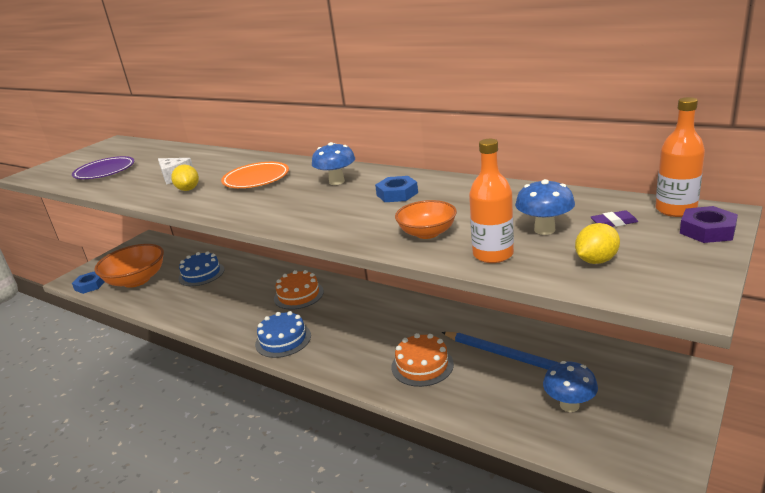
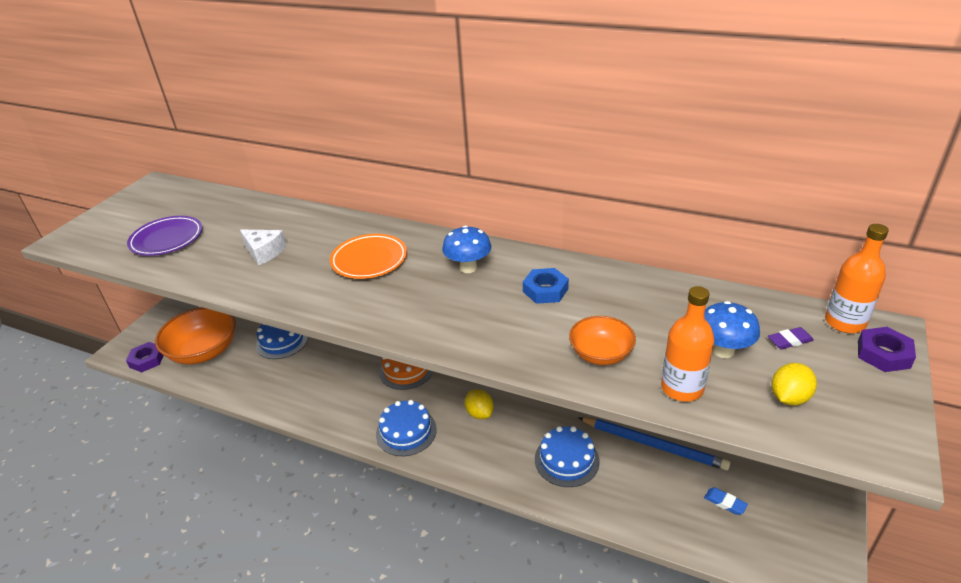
camera: 10 degrees left, 10 degrees up
blue nut [72,271,104,294] -> purple nut [126,342,164,372]
yellow lemon [171,164,199,191] -> yellow lemon moved to [465,389,494,419]
orange cake [392,333,454,387] -> blue cake [535,426,600,487]
blue mushroom [543,361,598,412] -> blue eraser [704,487,748,515]

